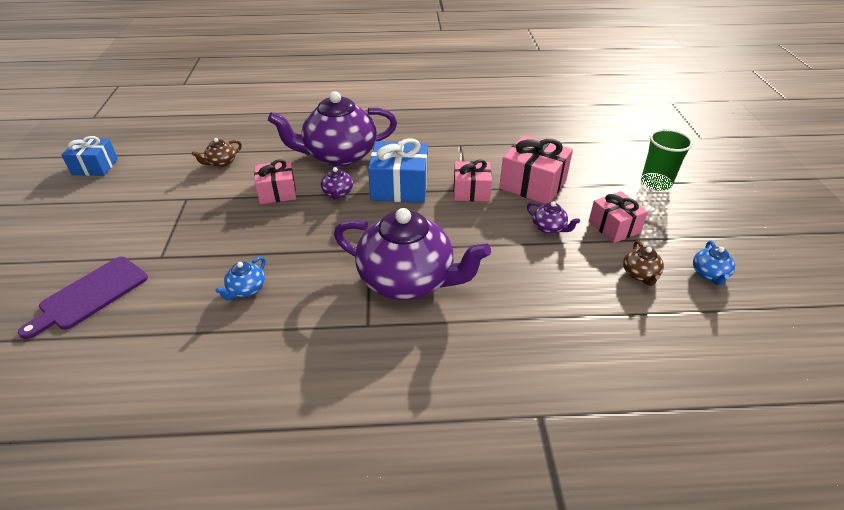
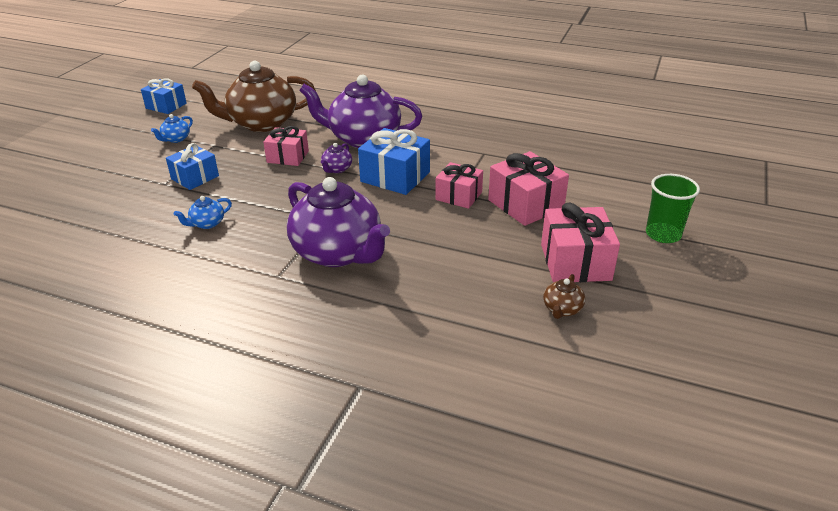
camera: 25 degrees right, 5 degrees down
purple cutting board [18,257,148,339] -> none
brown teapot [192,138,242,167] -> brown teapot [192,61,316,132], size x2.48
purple teapot [527,201,580,234] -> none
pink gift [588,191,648,243] -> pink gift [541,203,620,283], size x1.51
blue teapot [693,241,735,285] -> blue teapot moved to [151,114,193,143]
none -> blue gift [166,143,219,190]

